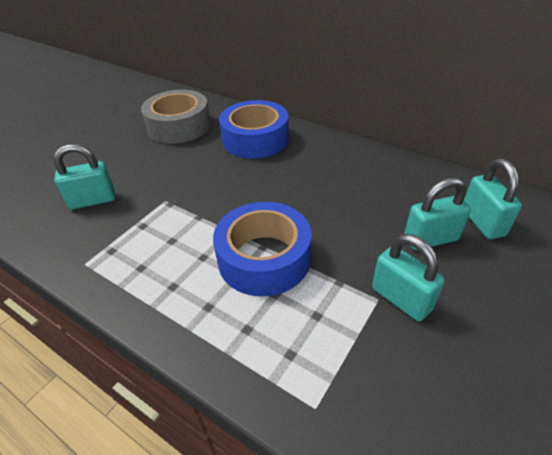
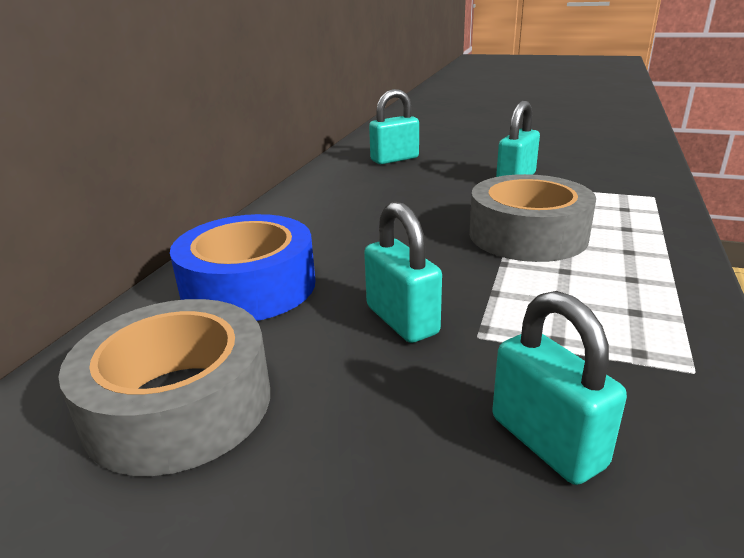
camera: 105 degrees left, 15 degrees down
blue tape [213,202,312,296] -> grey tape [469,174,596,262]
turquoise padlock [404,178,471,250] -> turquoise padlock moved to [364,202,442,343]

